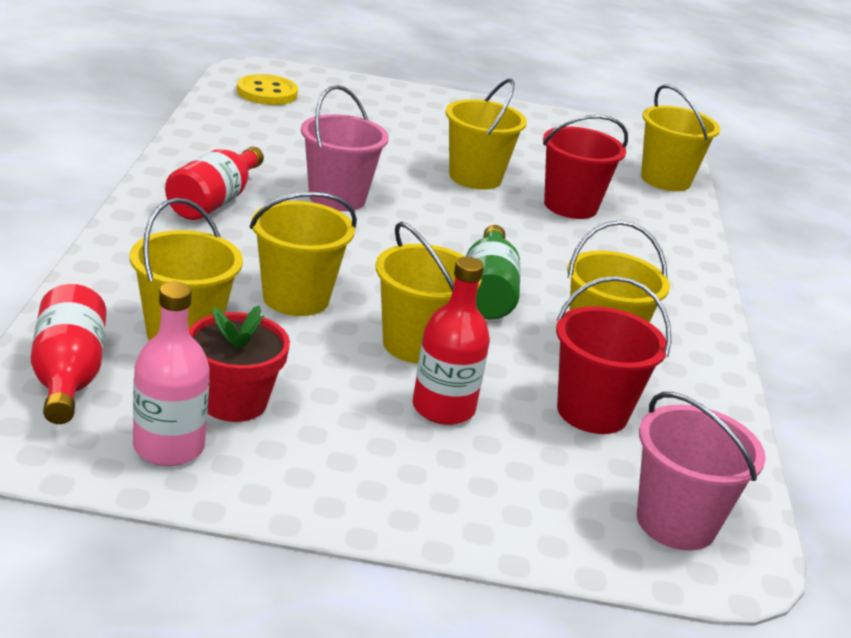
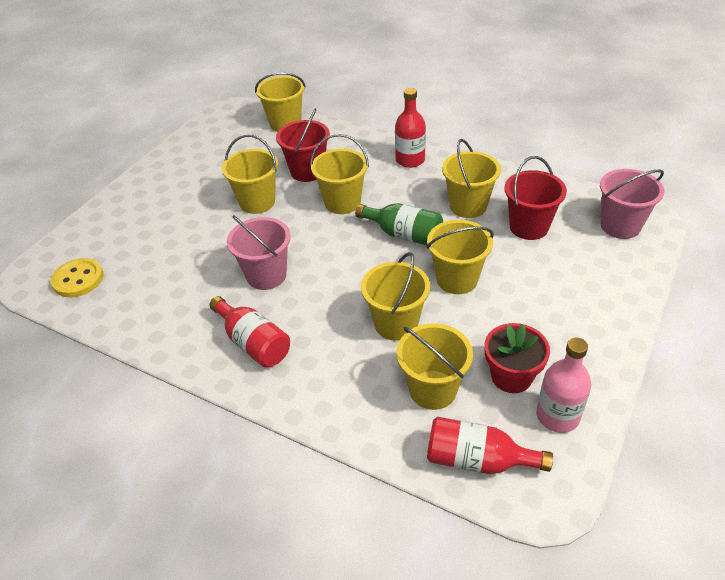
camera: 60 degrees left, 15 degrees up
red bottle [412,257,490,425] -> red bottle moved to [395,88,426,168]
none -> yellow bucket [310,134,369,214]

